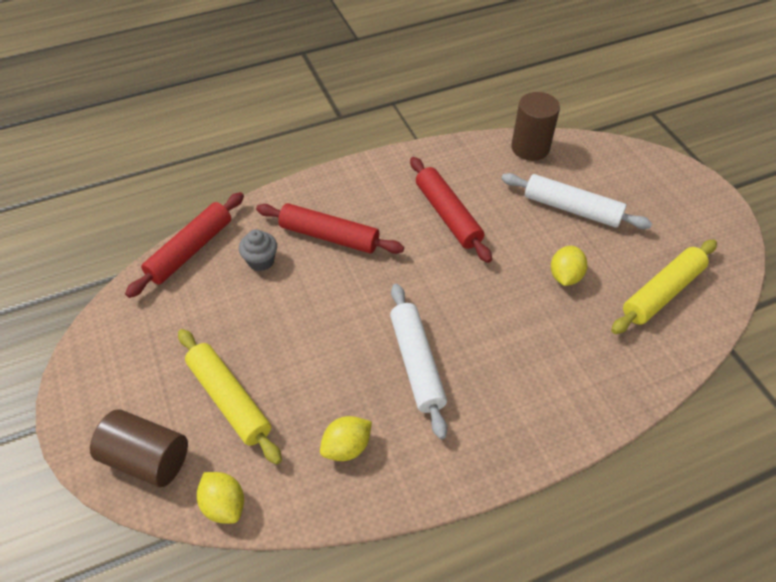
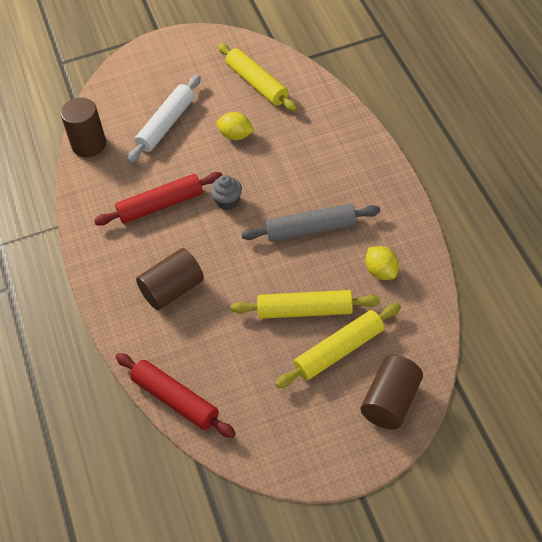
camera: 80 degrees left, 0 degrees up
yellow lemon [197,472,244,524] -> none
grey cupcake [239,229,277,271] -> grey cupcake moved to [210,175,242,210]
red rolling pin [256,203,404,254] -> brown cylinder [136,248,204,310]
white rolling pin [390,284,448,439] -> grey rolling pin [241,203,380,242]
none -> yellow rolling pin [231,290,380,319]

